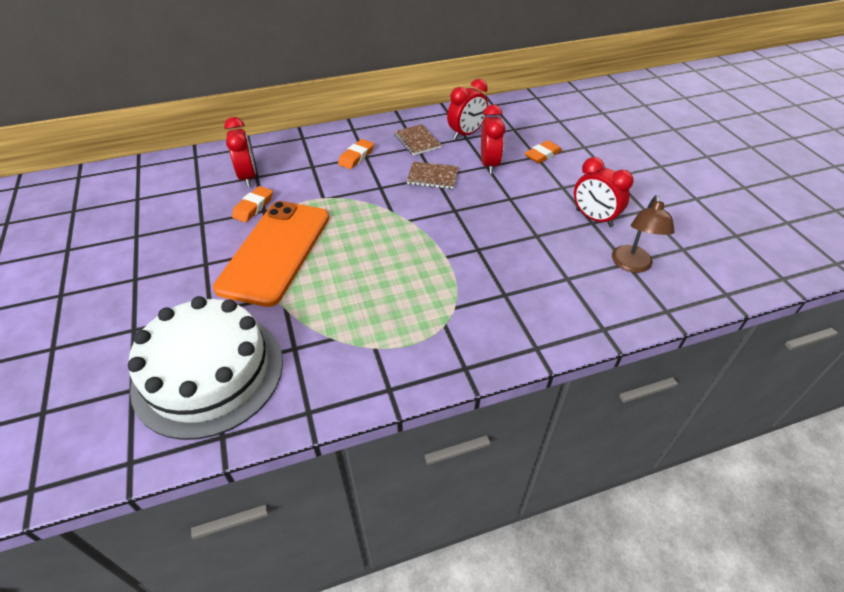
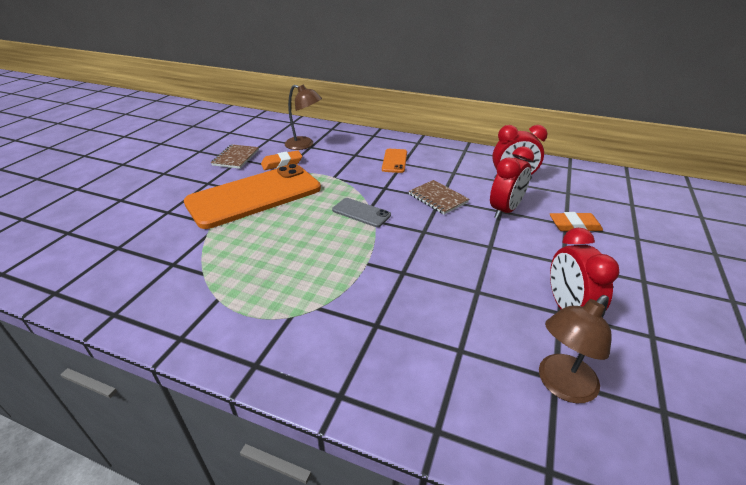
camera: 40 degrees right, 10 degrees down
white cake [128,296,283,440] -> none
red clock [224,117,256,187] -> brown lamp [285,85,322,150]
orange eraser [338,139,374,169] -> orange phone [382,149,407,173]
brown notebook [394,124,441,156] -> brown notebook moved to [211,144,259,169]
none -> grey phone [332,198,391,227]

